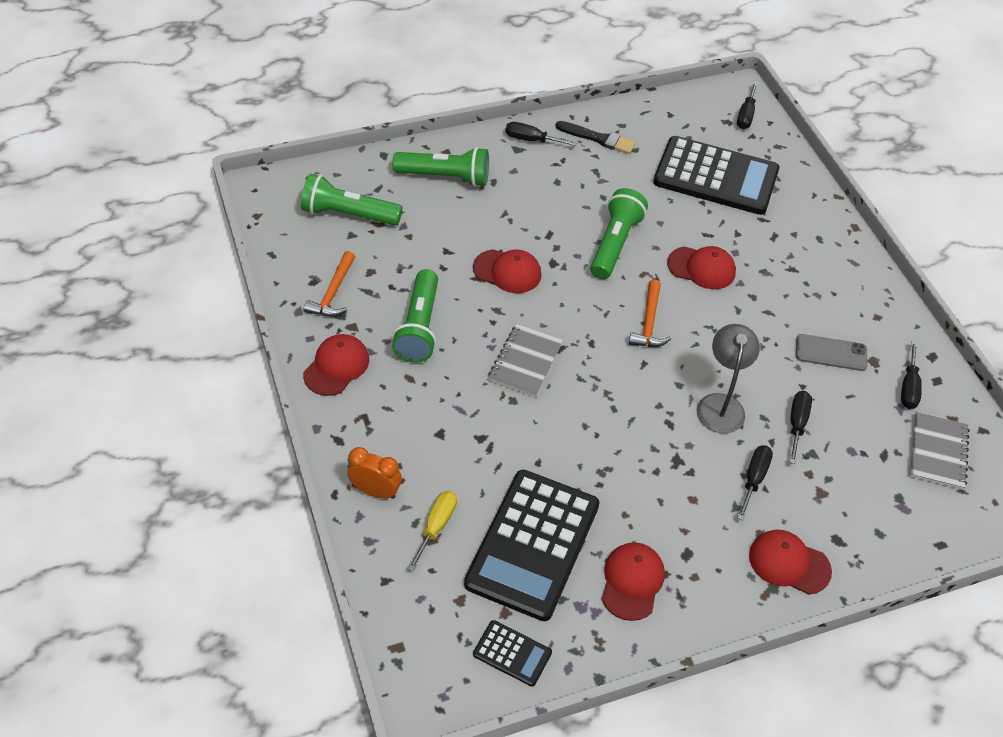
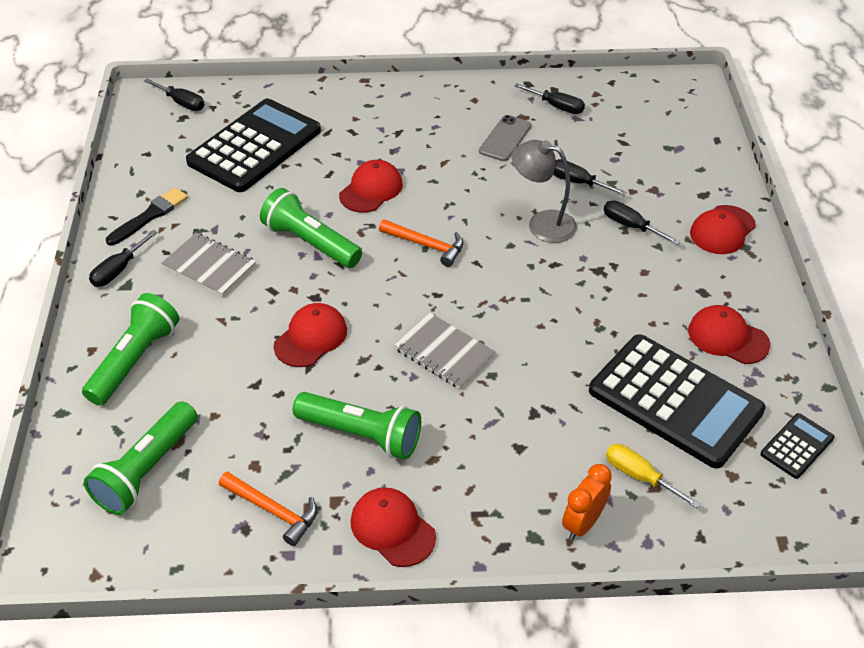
camera: 70 degrees left, 5 degrees down
grey notebook [909,412,970,490] -> grey notebook moved to [161,233,256,297]

